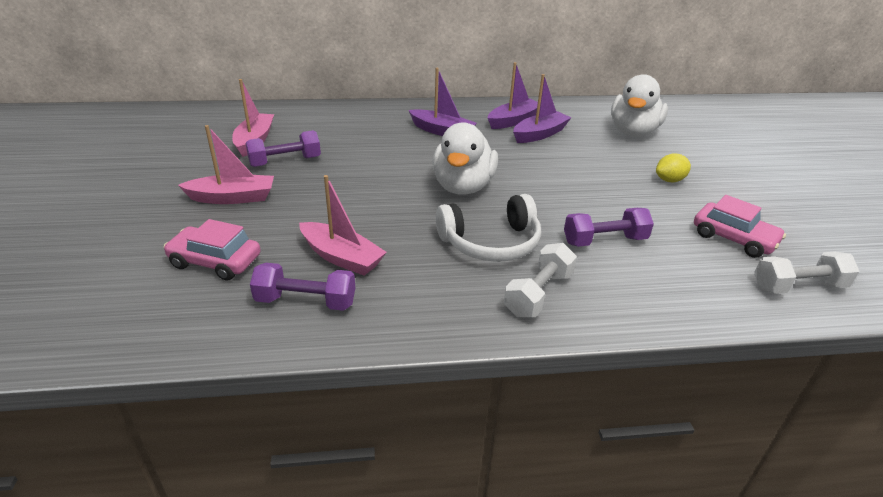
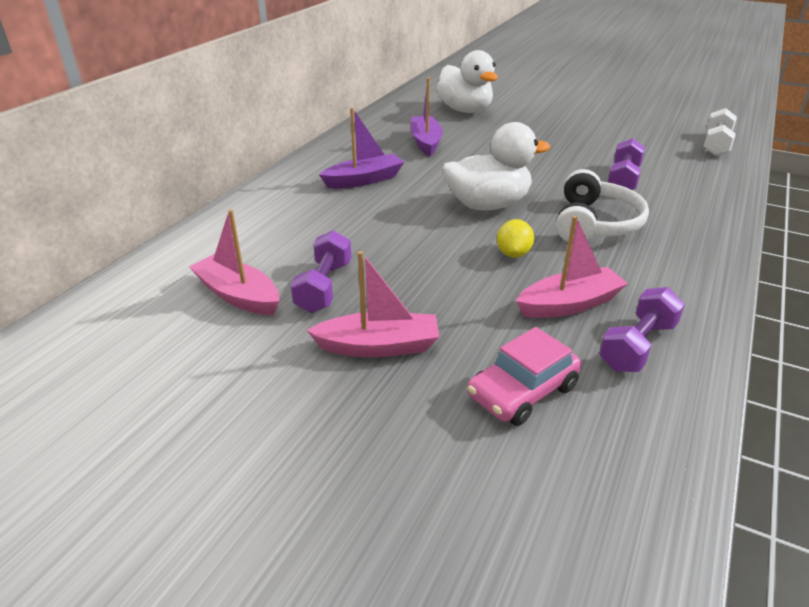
camera: 55 degrees left, 0 degrees up
pink boat [178,125,274,204] -> pink boat turned 60 degrees clockwise [307,251,439,357]
white duck [432,122,498,195] -> white duck turned 60 degrees counterclockwise [442,122,550,210]
purple boat [488,62,538,129] -> none
white dumbbell [504,243,577,317] -> none
yellow lemon [656,154,691,182] -> yellow lemon moved to [497,219,534,258]
pink car [694,195,786,258] -> none

